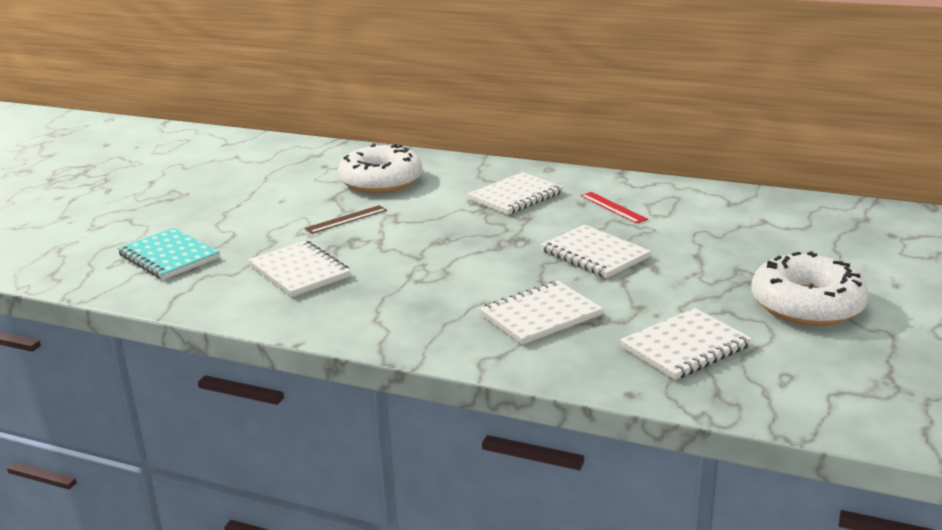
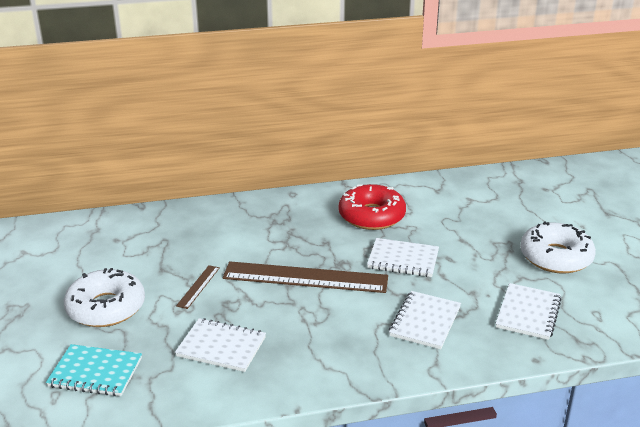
camera: 35 degrees left, 5 degrees up
white donut [338,143,423,193] -> white donut moved to [64,268,145,327]
white notebook [467,172,563,215] -> none
red ruler [580,192,648,224] -> red donut [339,184,406,230]
none -> brown ruler [223,261,388,293]

